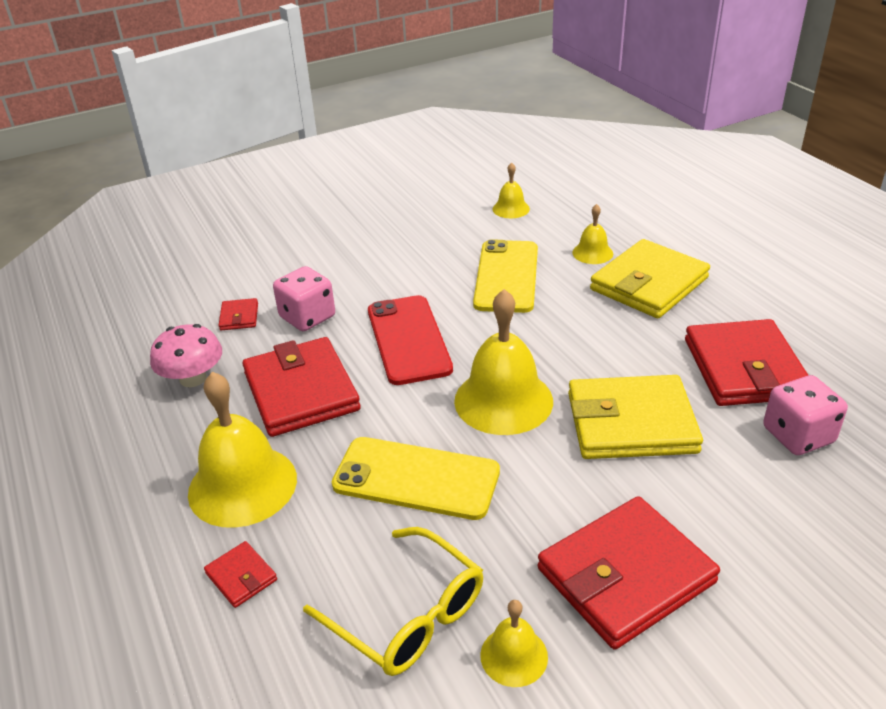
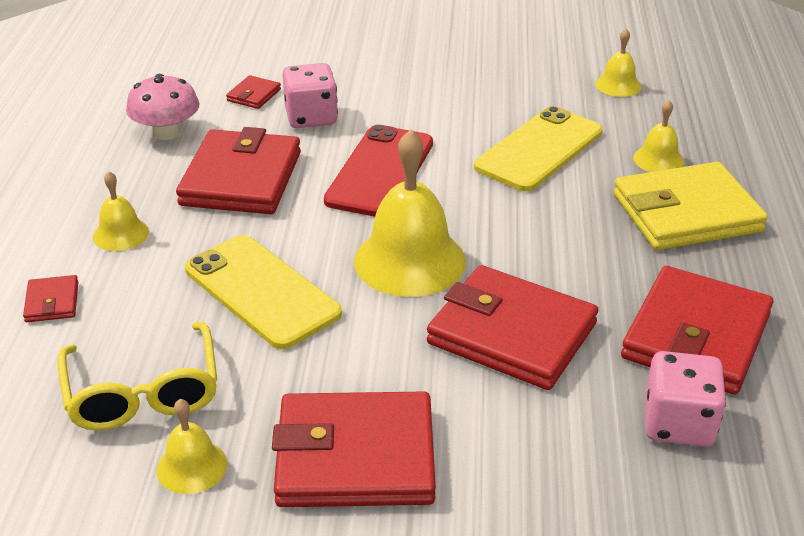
camera: 30 degrees right, 0 degrees up
yellow bell [188,372,297,528] -> yellow bell [93,171,149,251], size x0.51
yellow wallet [568,375,703,459] -> red wallet [427,265,598,390]

